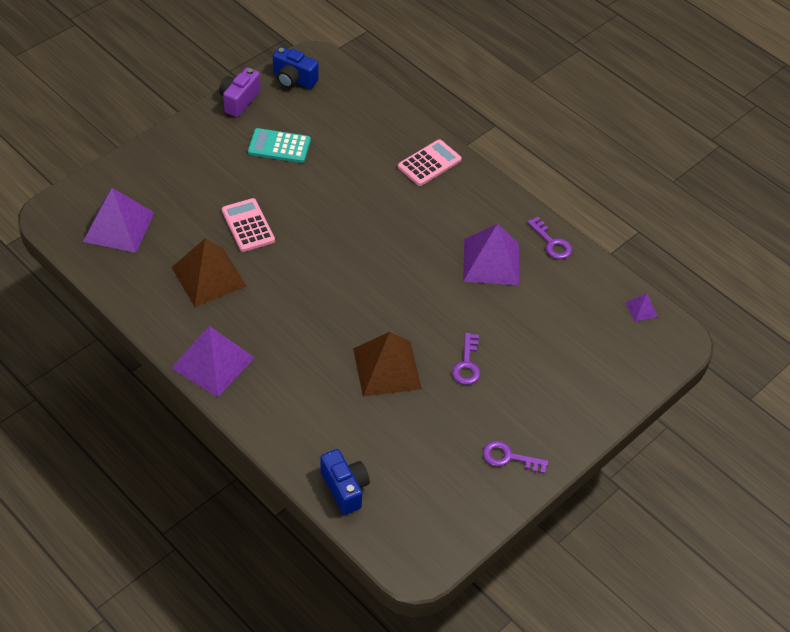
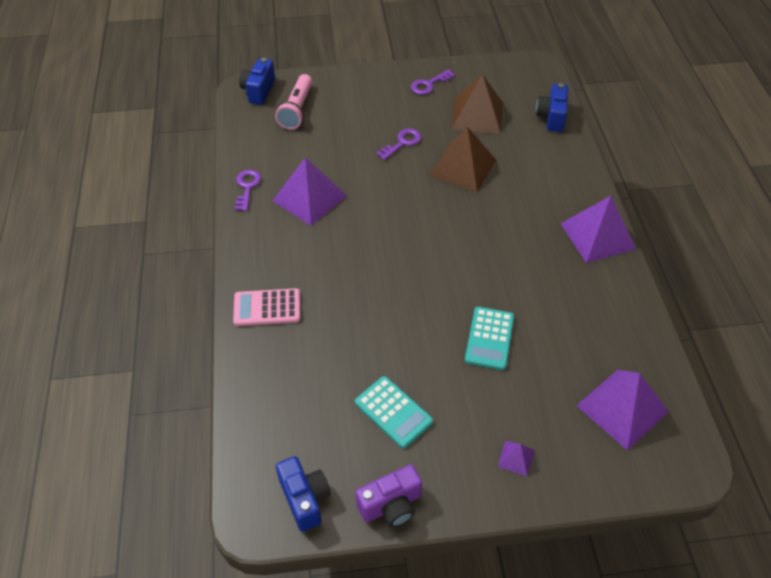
camera: 140 degrees left, 0 degrees up
brown pyramid [172,239,247,307] -> brown pyramid moved to [452,74,503,134]
pink calculator [222,198,275,252] -> turquoise calculator [465,307,514,370]
purple key [483,441,549,474] -> purple key turned 90 degrees clockwise [411,69,455,95]
purple pyramid [625,293,658,322] -> purple pyramid moved to [498,441,535,476]
none -> blue camera [239,58,275,105]
none -> pink flashlight [275,74,312,130]

